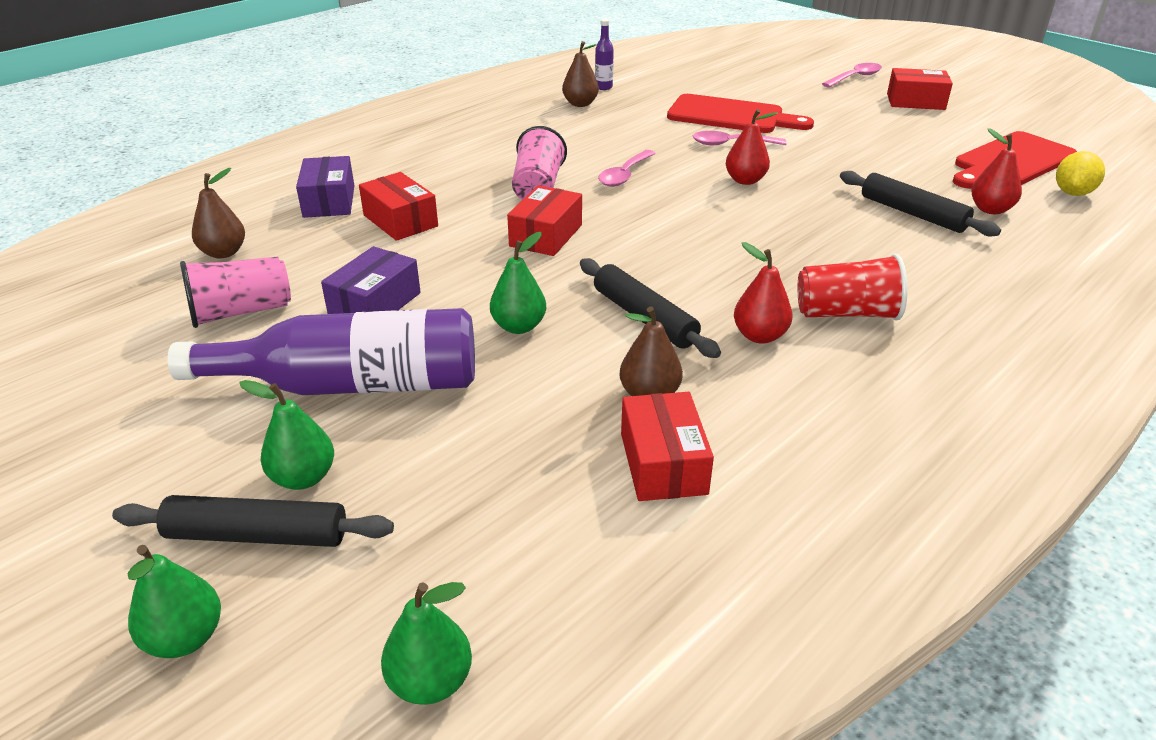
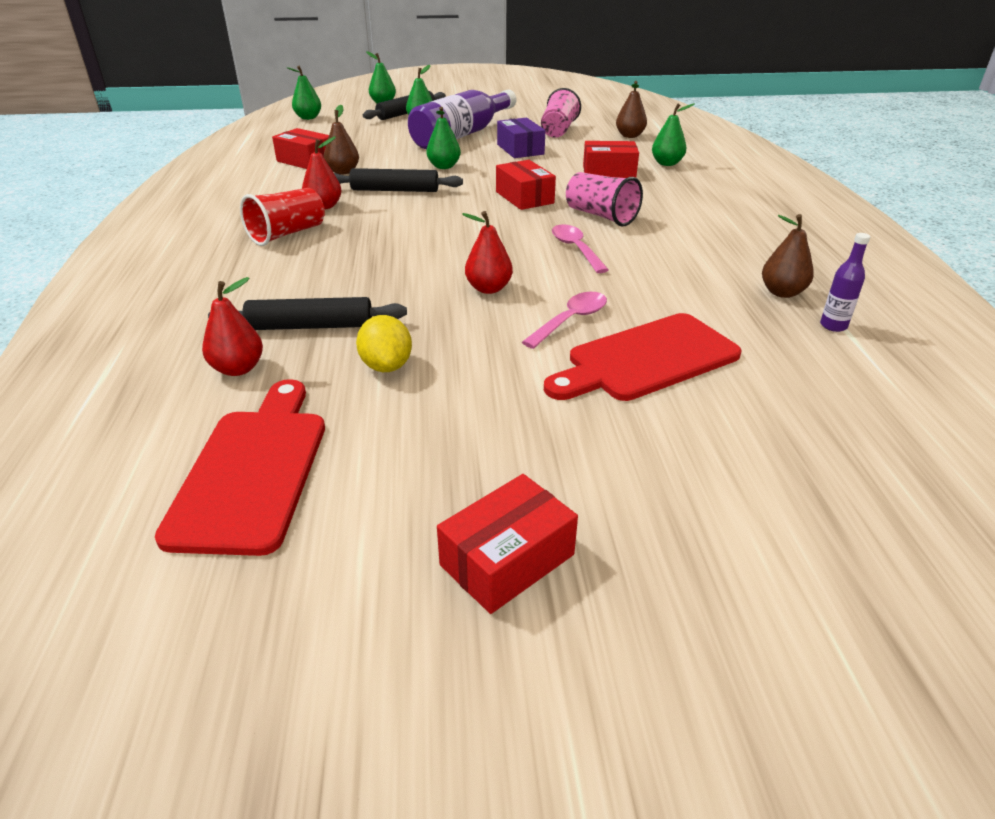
camera: 130 degrees right, 0 degrees up
purple box [296,156,354,218] -> green pear [652,103,695,166]
pink spoon [822,63,882,88] -> none
yellow lemon [1056,151,1105,196] -> yellow lemon moved to [356,315,412,372]

